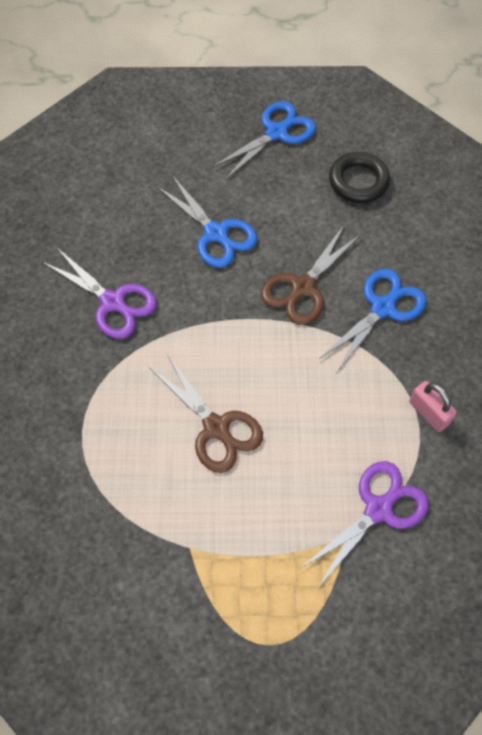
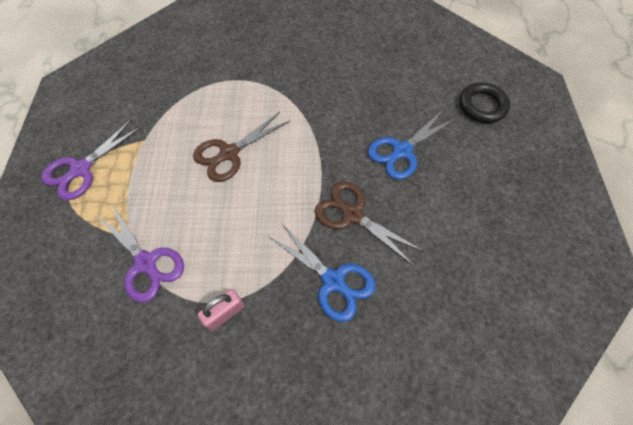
camera: 90 degrees right, 0 degrees up
purple scissors [42,248,157,339] -> purple scissors moved to [41,120,142,200]
blue scissors [212,101,316,180] -> none
black ring [329,152,390,203] -> black ring moved to [459,82,510,123]

